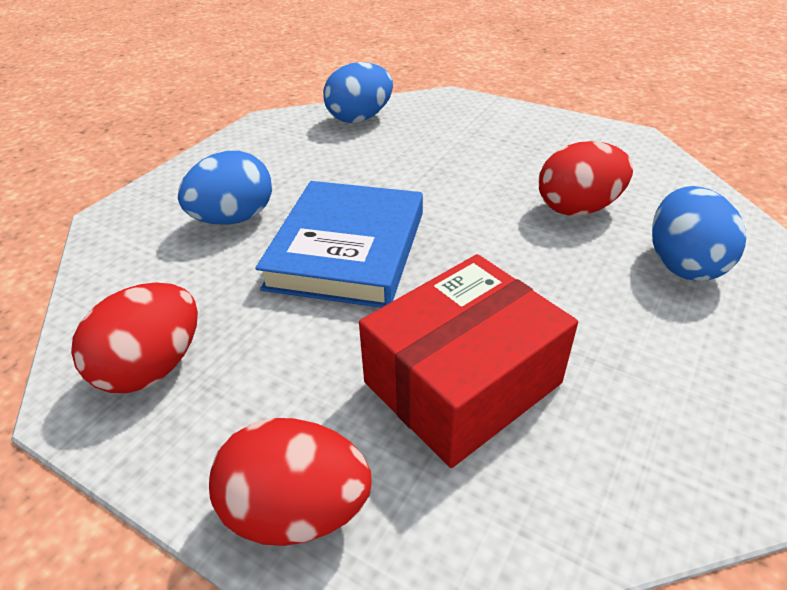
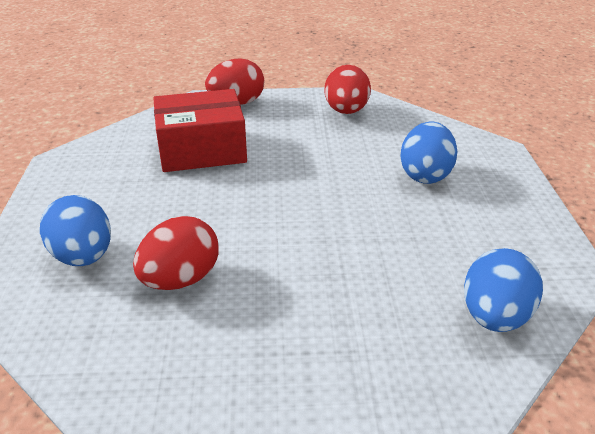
camera: 145 degrees right, 5 degrees down
blue book [255,181,423,308] -> none
red box [359,254,578,468] -> red box turned 60 degrees clockwise [154,89,247,172]

